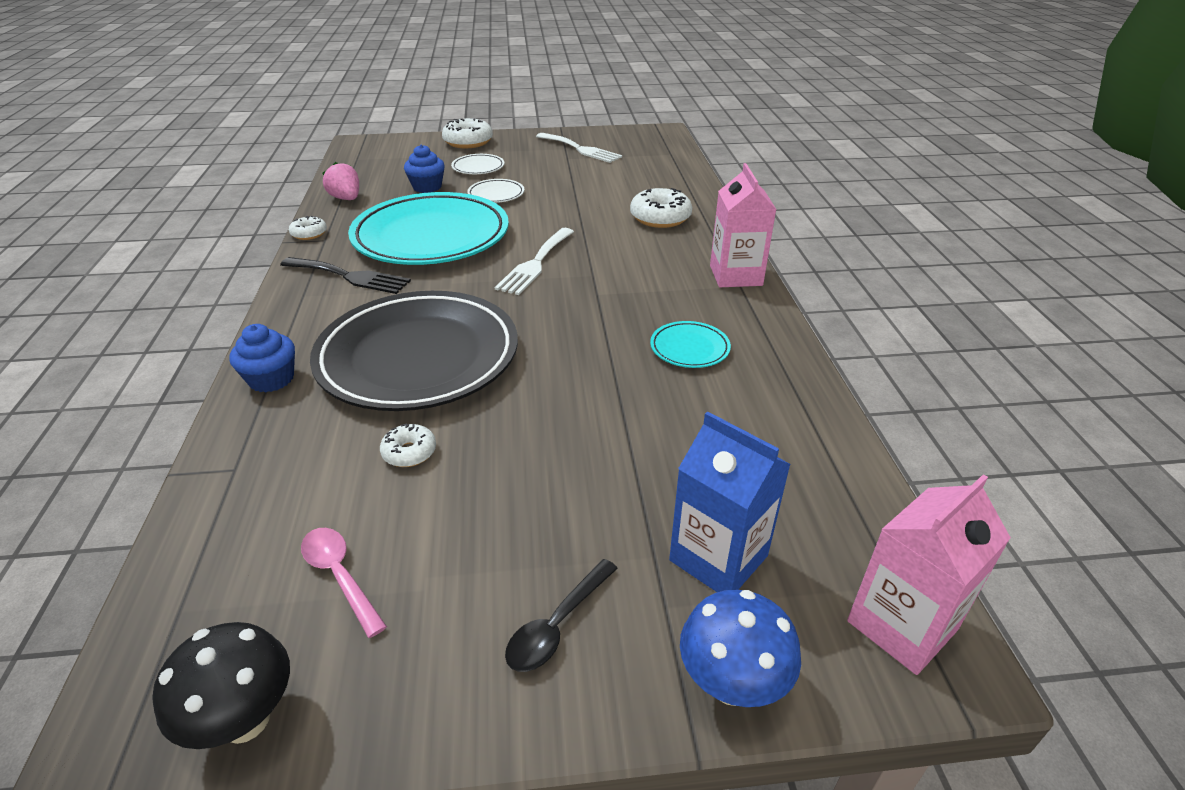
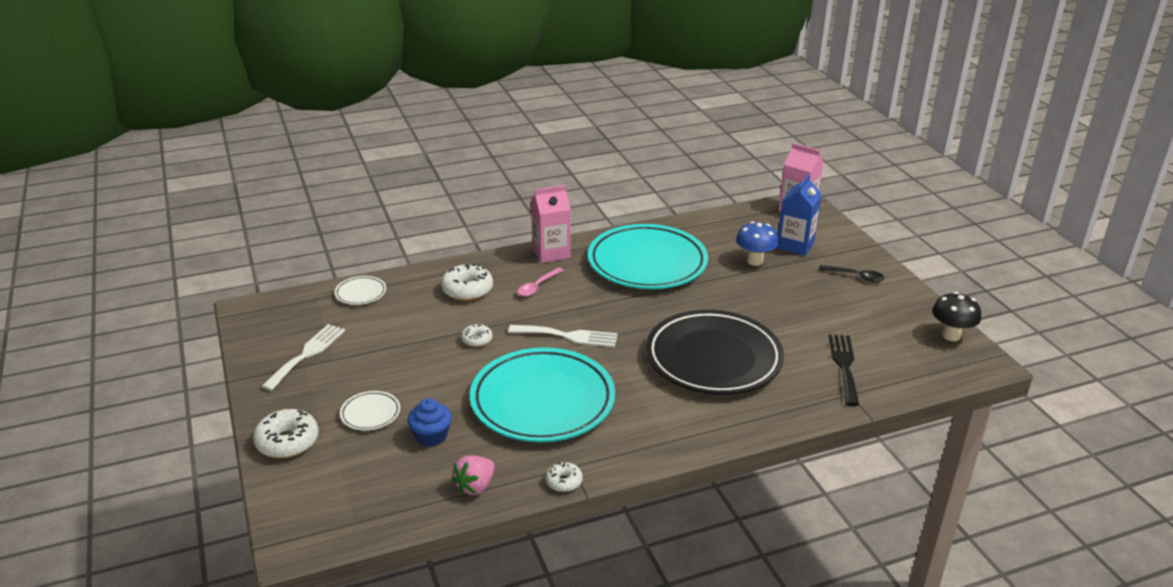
camera: 105 degrees left, 5 degrees down
blue cupcake [229,324,295,393] -> none
black fork [280,257,411,294] -> black fork moved to [828,334,859,406]
pink spoon [301,528,387,638] -> pink spoon moved to [517,267,564,297]
white donut [380,424,436,467] -> white donut moved to [461,324,492,347]
white plate [467,179,524,203] -> white plate moved to [335,276,386,305]
turquoise plate [650,321,731,368] -> turquoise plate [588,224,708,289], size x2.47
blue mushroom [680,589,801,707] -> blue mushroom moved to [736,221,779,266]

